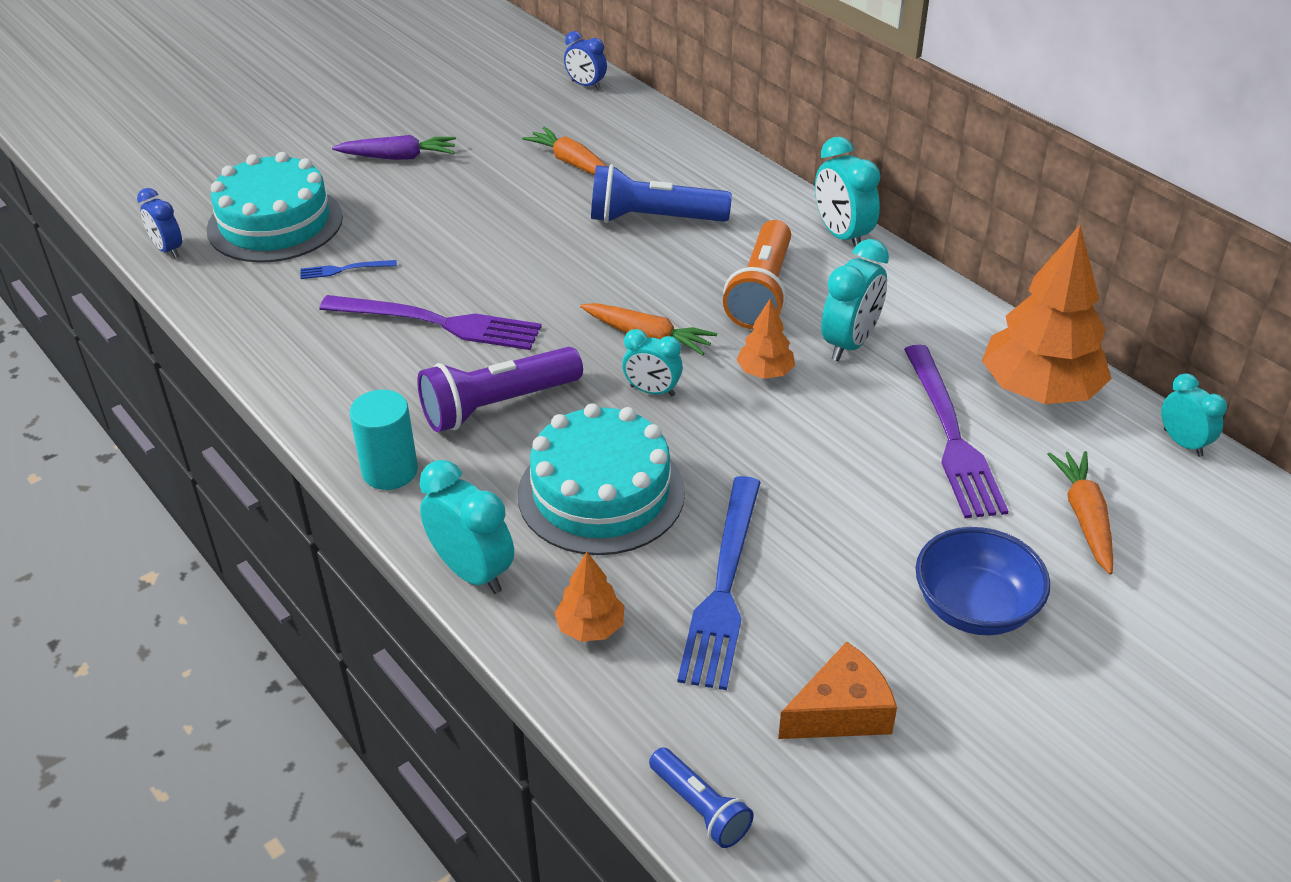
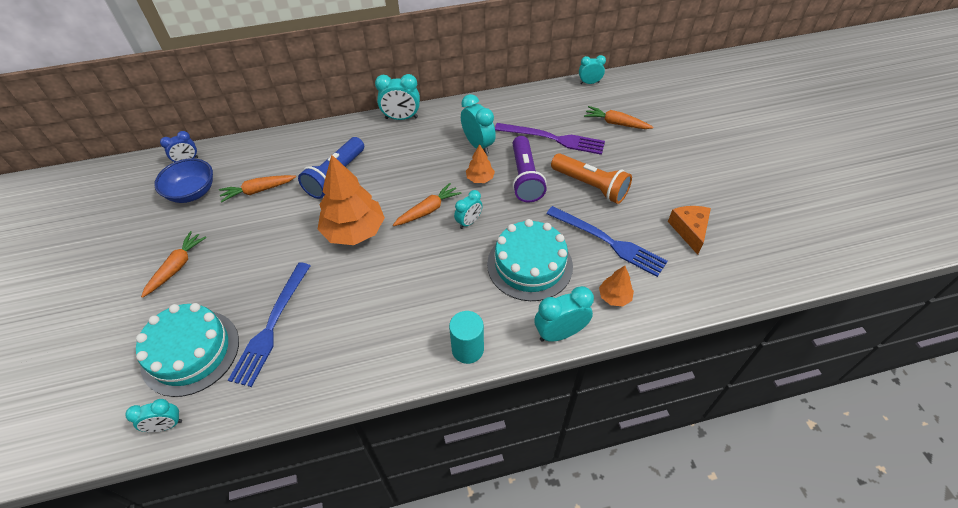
camera: 65 degrees left, 10 degrees up
blue clock [137,188,182,258] -> turquoise clock [126,399,182,432]
blue fork [300,260,397,279] -> blue fork [228,262,310,387], size x2.25
purple fork [319,295,542,350] -> none
purple carrot [332,135,456,160] -> orange carrot [141,231,207,298]
purple flashlight [417,347,583,432] -> purple flashlight moved to [512,136,547,202]
blue flashlight [649,747,754,848] -> none
orange flashlight [723,220,791,329] -> orange flashlight moved to [551,153,632,204]
blue bowl [916,527,1050,635] -> blue bowl moved to [154,158,213,203]
orange tree [982,225,1112,404] -> orange tree moved to [317,155,385,245]

